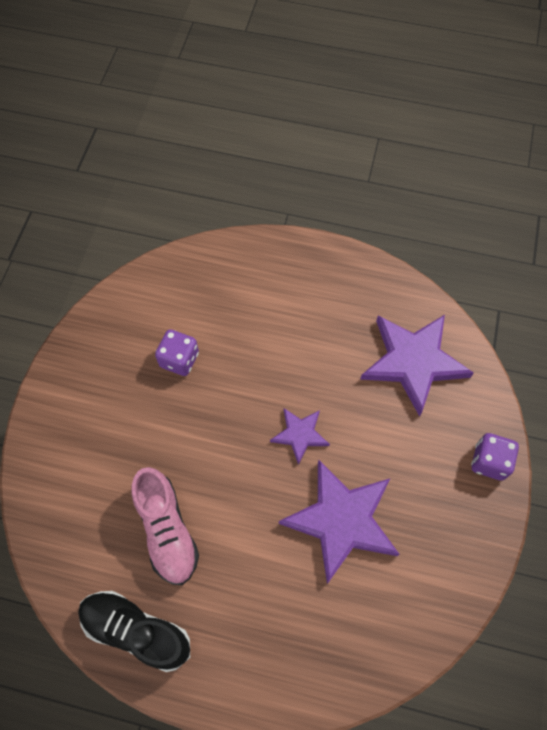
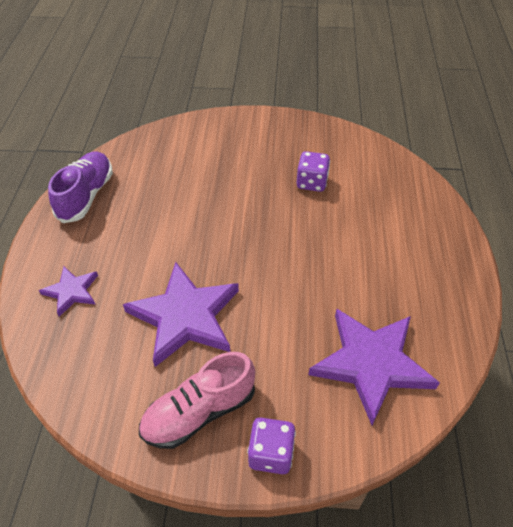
camera: 80 degrees right, 15 degrees down
black shoe [78,591,190,672] -> purple shoe [48,152,113,223]
pink shoe [132,467,199,585] -> pink shoe moved to [139,352,255,449]
purple star [270,408,330,465] -> purple star moved to [39,266,98,317]

